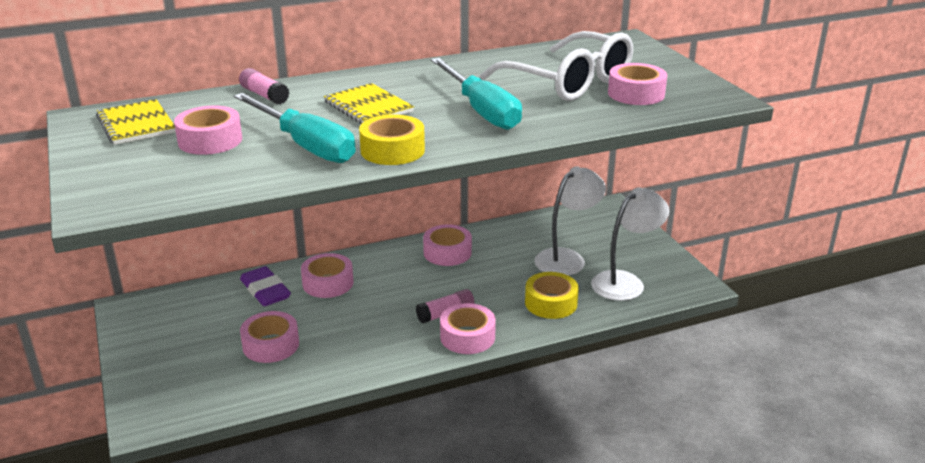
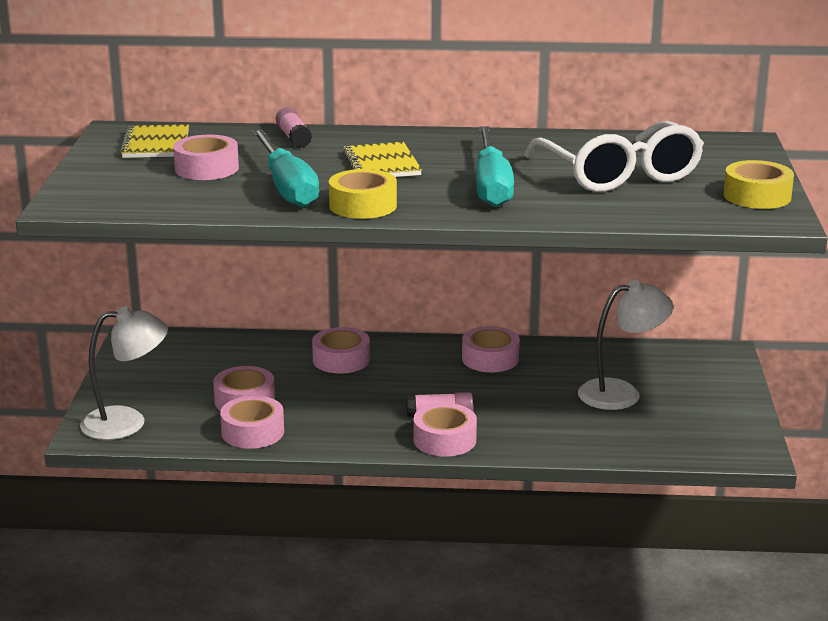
camera: 25 degrees right, 5 degrees down
purple eraser [240,266,291,306] -> none
yellow tape [525,272,579,319] -> yellow tape moved to [723,160,794,209]
white lamp [591,187,669,301] -> white lamp moved to [80,306,168,440]
pink tape [608,63,667,105] -> pink tape moved to [220,396,284,449]

